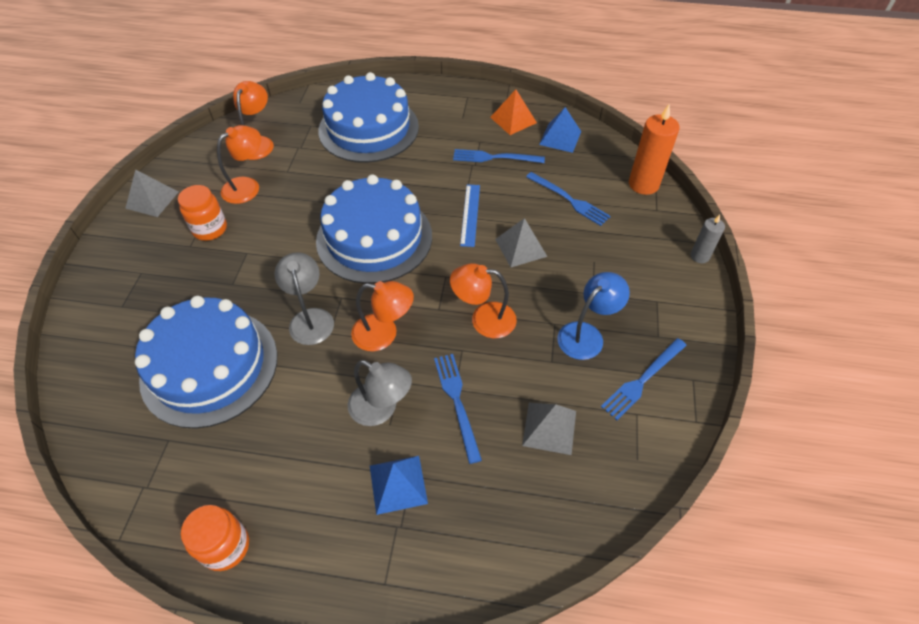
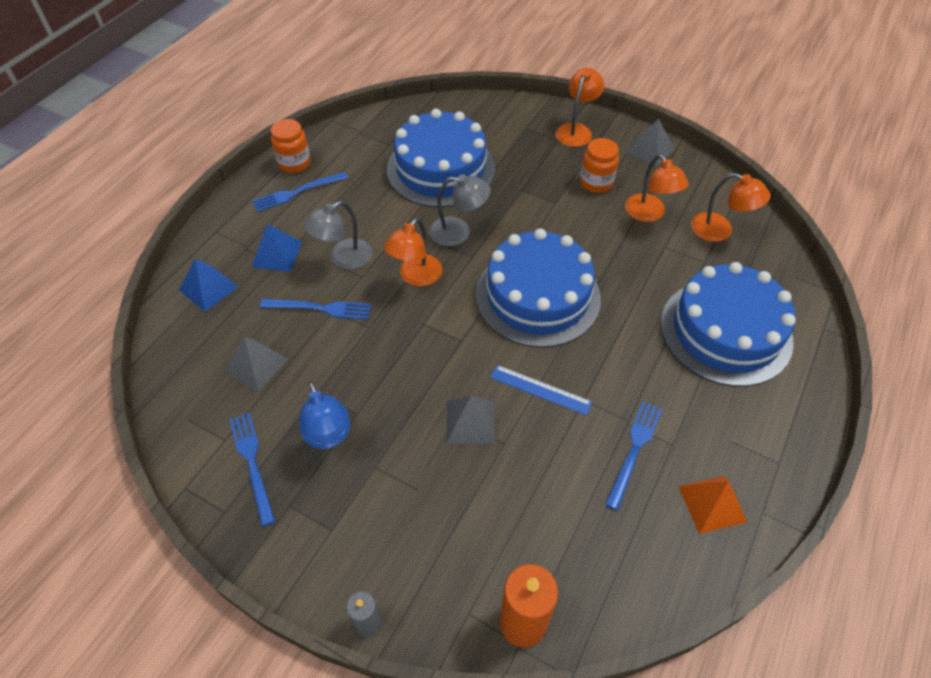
camera: 110 degrees right, 0 degrees up
orange lamp [450,263,517,338] -> orange lamp moved to [556,68,604,147]
blue fork [526,172,611,226] -> blue fork moved to [252,172,348,212]
blue pyramid [539,107,581,153] -> blue pyramid moved to [179,258,239,312]

